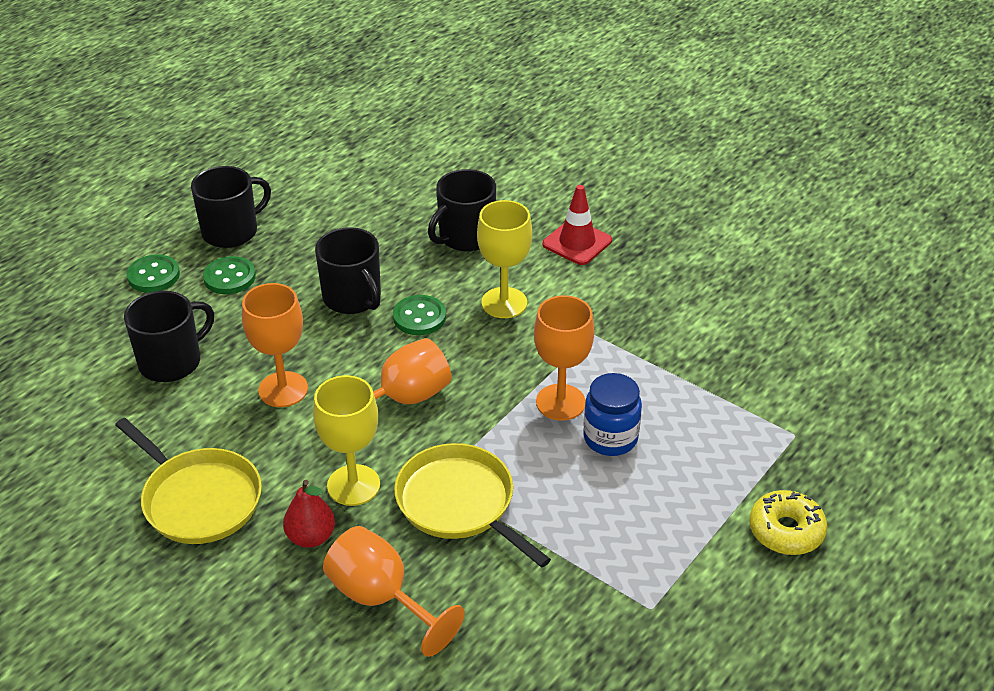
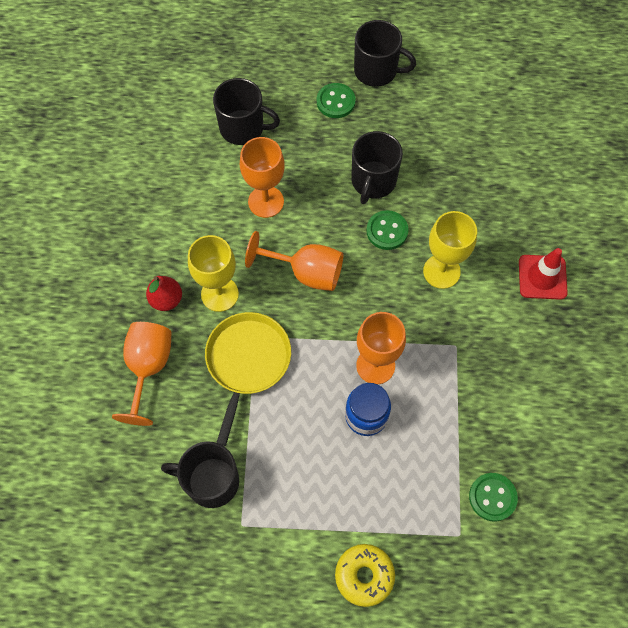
camera: 55 degrees right, 25 degrees up
yellow pan [115,418,262,544] -> none
green button [127,255,180,292] -> green button moved to [469,473,518,522]
black mug [428,169,496,251] -> black mug moved to [161,441,239,508]

